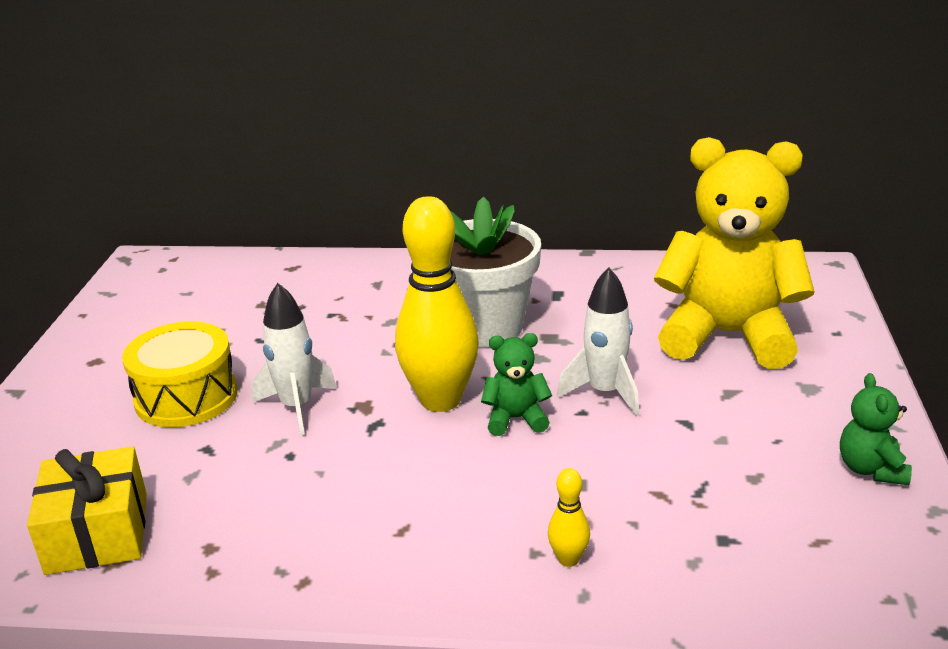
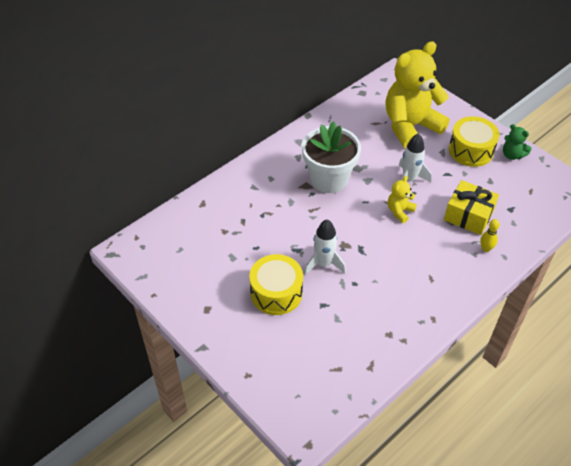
camera: 50 degrees left, 20 degrees up
yellow gift [27,447,147,575] -> yellow gift moved to [444,180,499,235]
yellow bowling pin [395,196,479,412] -> none
green teddy bear [481,333,552,436] -> yellow teddy bear [388,176,417,223]
none -> yellow drum [449,116,499,167]

